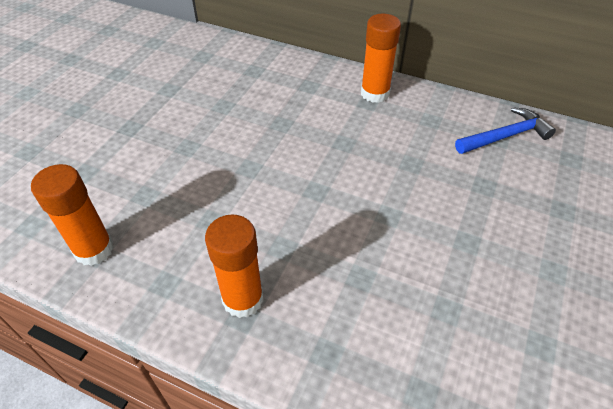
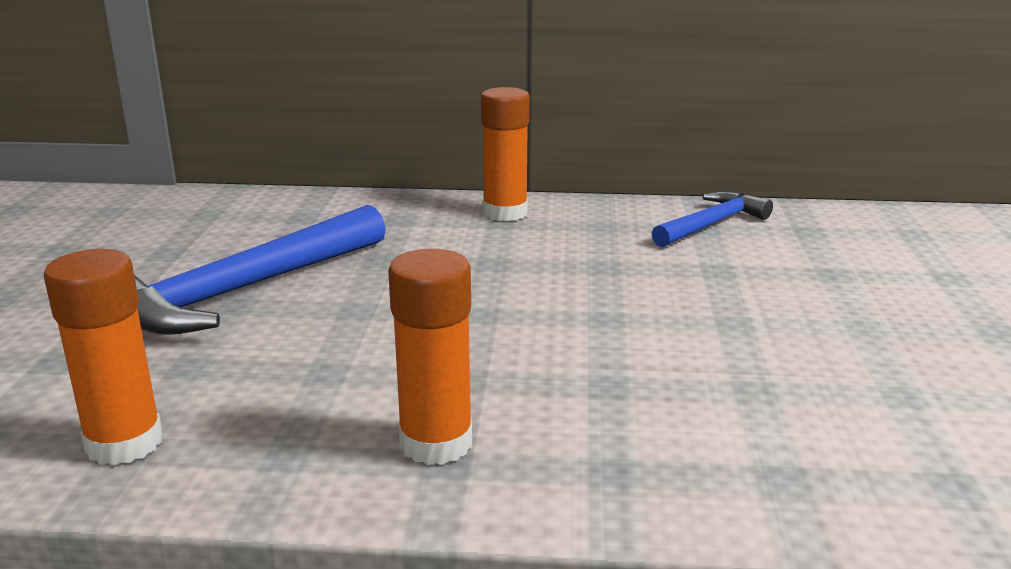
camera: 20 degrees left, 25 degrees down
none -> blue hammer [134,205,386,335]

